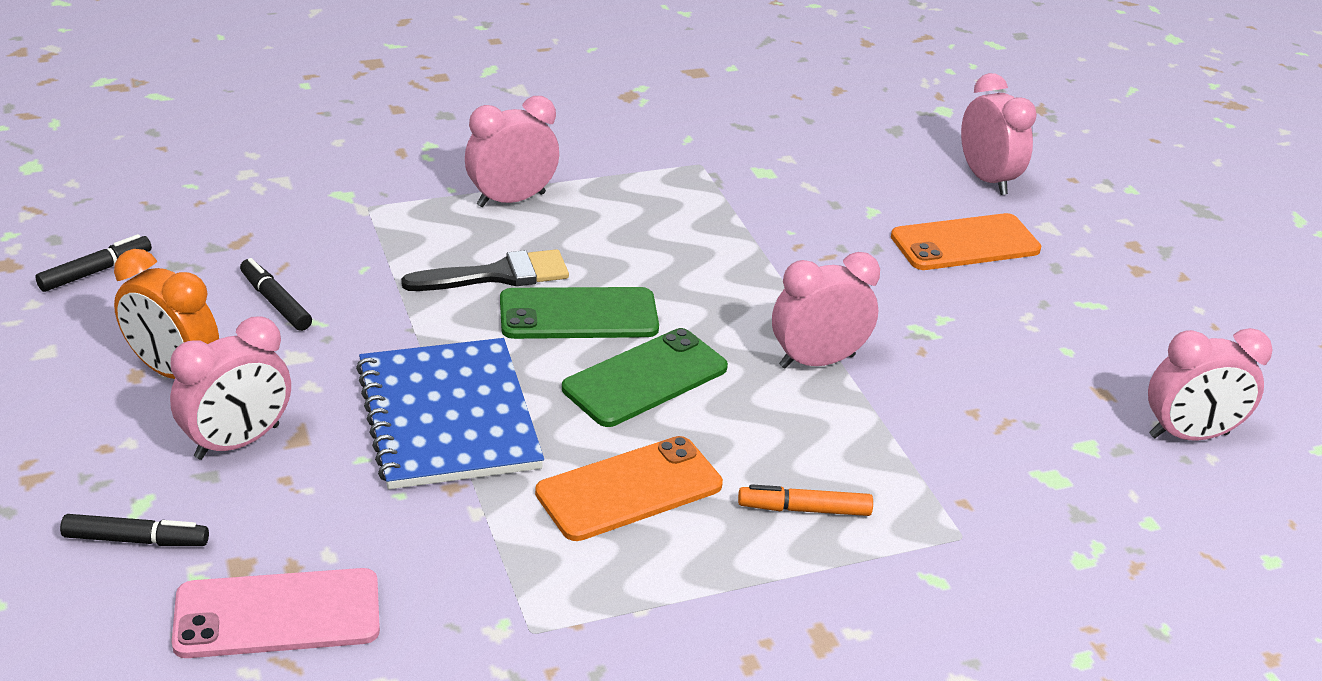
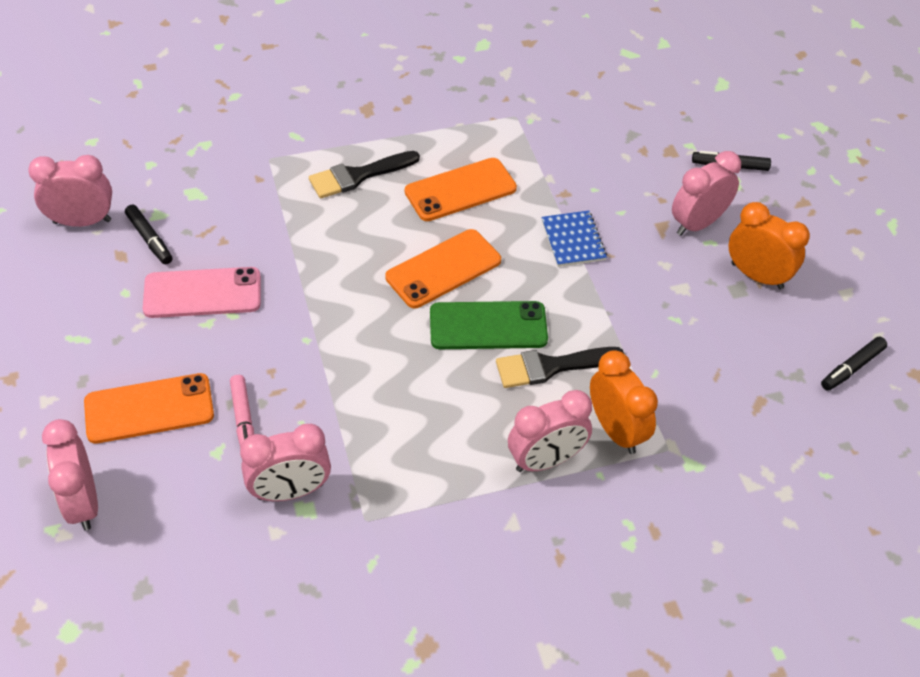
camera: 175 degrees left, 15 degrees up
pink phone [172,568,380,658] -> pink phone moved to [143,267,261,318]
black marker [240,258,312,331] -> black marker moved to [125,205,172,264]
blue notebook [356,338,544,489] -> blue notebook [541,211,607,267], size x0.52
green phone [562,328,728,427] -> orange phone [385,229,501,308]
orange marker [738,484,873,516] -> black brush [309,151,420,199]
pink clock [772,252,880,368] -> pink clock moved to [240,424,331,501]
none -> pink marker [230,375,254,447]
none -> orange clock [590,350,658,454]

